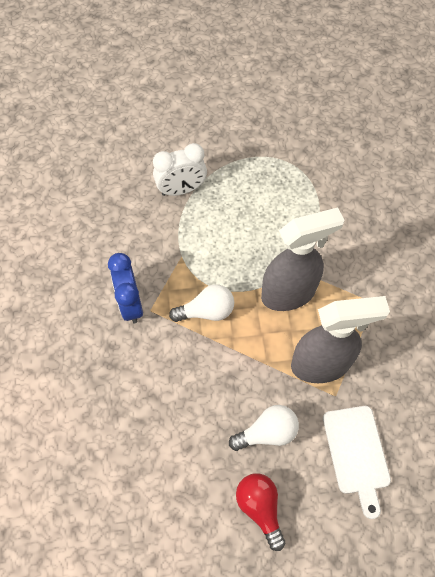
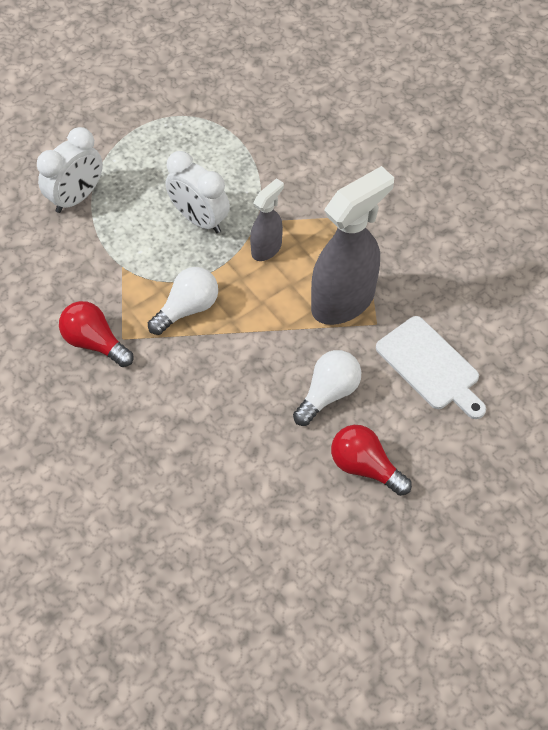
camera: 30 degrees left, 5 degrees down
blue clock [108,253,143,323] -> red light bulb [59,301,133,367]
grey spray bottle [261,207,345,311] -> grey spray bottle [250,178,284,261], size x0.53
none -> white clock [165,151,230,233]

